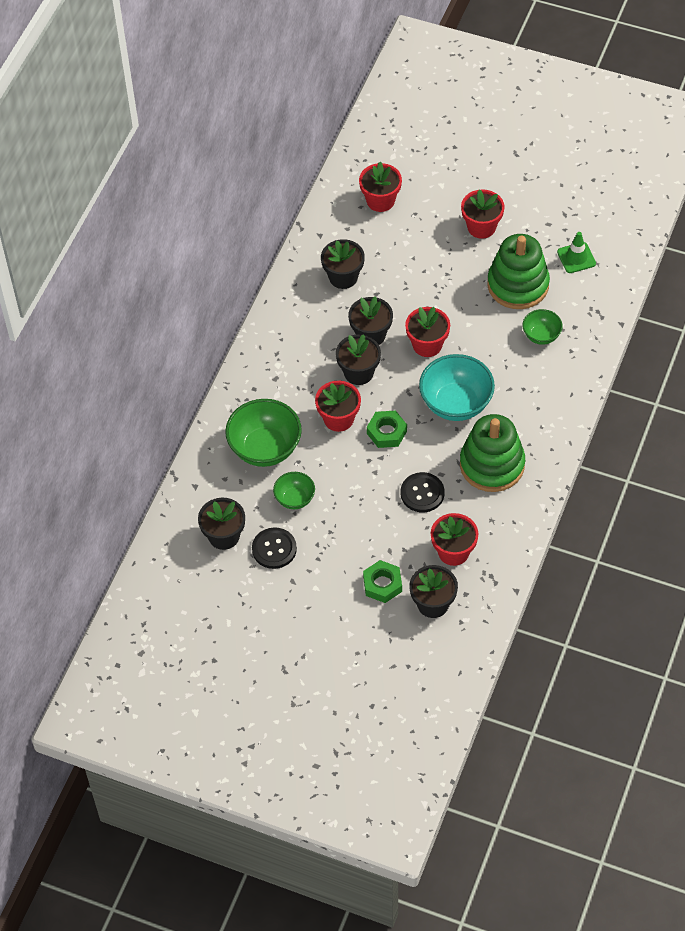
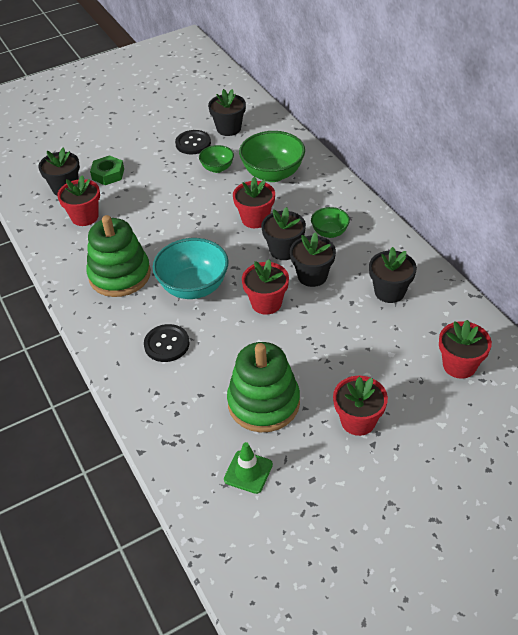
camera: 130 degrees right, 10 degrees down
green nut [367,410,407,448] -> none
black button [401,472,444,512] -> black button moved to [144,324,190,362]
green bowl [522,309,563,345] -> green bowl moved to [311,207,350,238]

